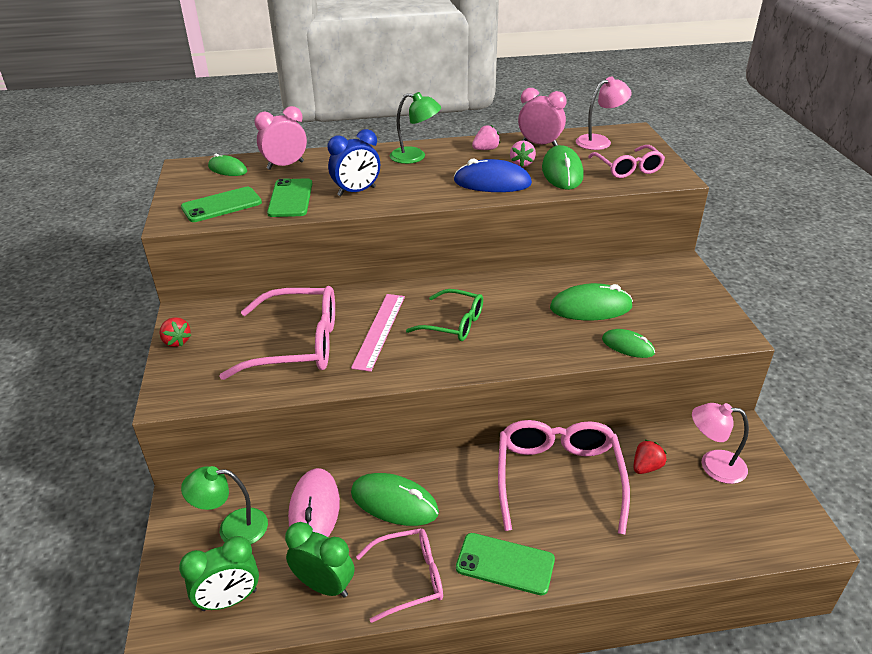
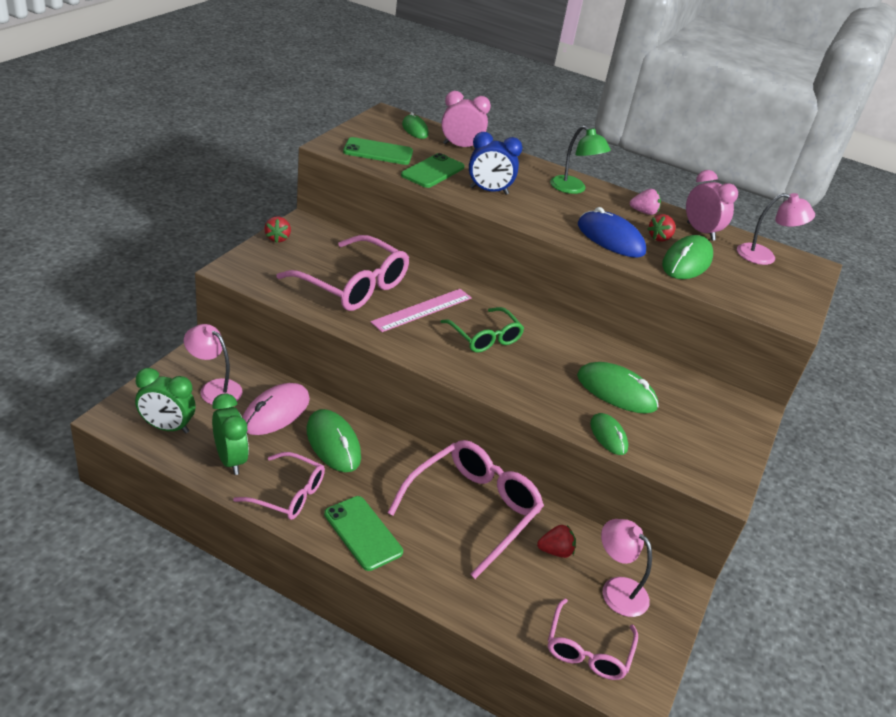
camera: 30 degrees right, 0 degrees up
green lamp [181,466,268,544] -> pink lamp [184,324,243,405]
pink strawberry [510,141,536,167] -> red strawberry [648,214,676,241]
pink glasses [588,145,665,178] -> pink glasses moved to [548,598,638,680]

